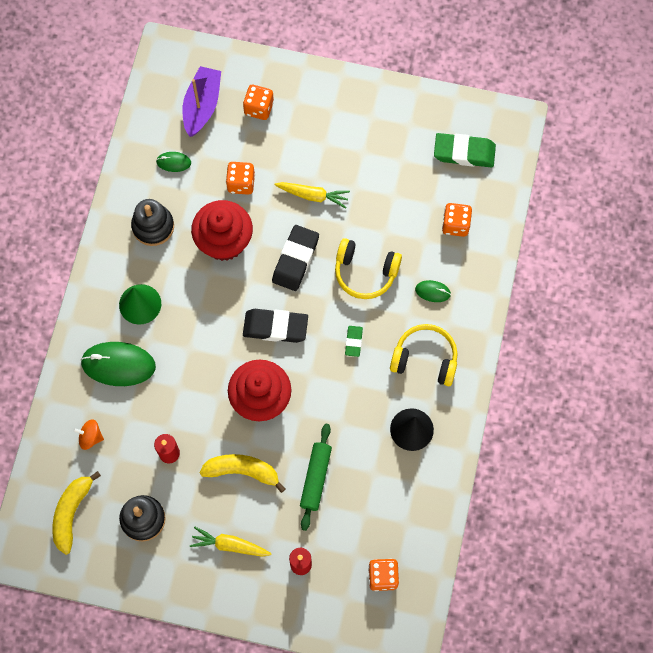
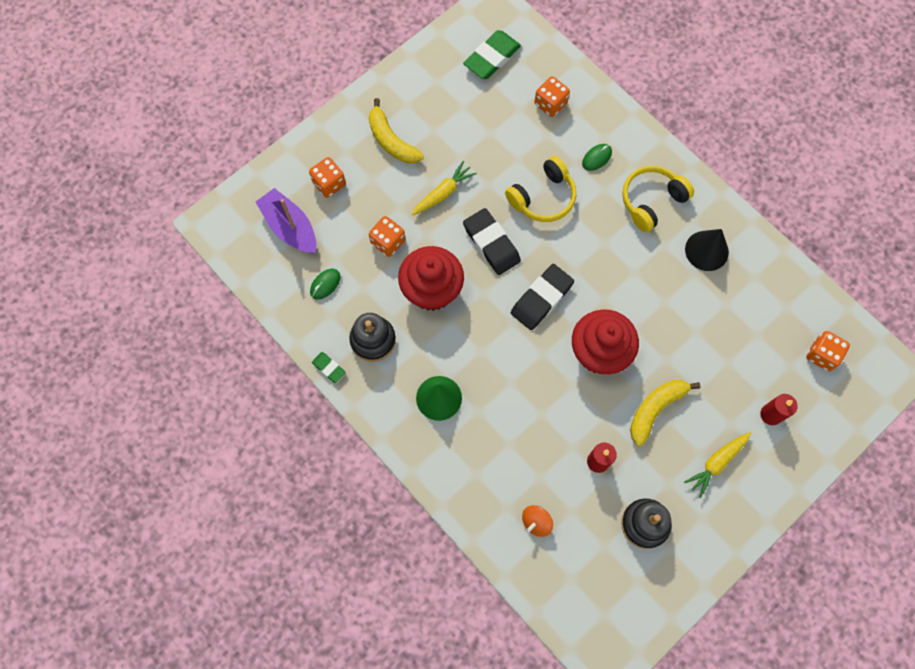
camera: 55 degrees left, 0 degrees up
yellow banana [53,471,101,555] -> yellow banana moved to [369,98,424,163]
green mouse [80,342,156,386] -> none
green rolling pin [300,424,332,531] -> none
green eraser [345,326,363,357] -> green eraser moved to [312,352,346,383]

